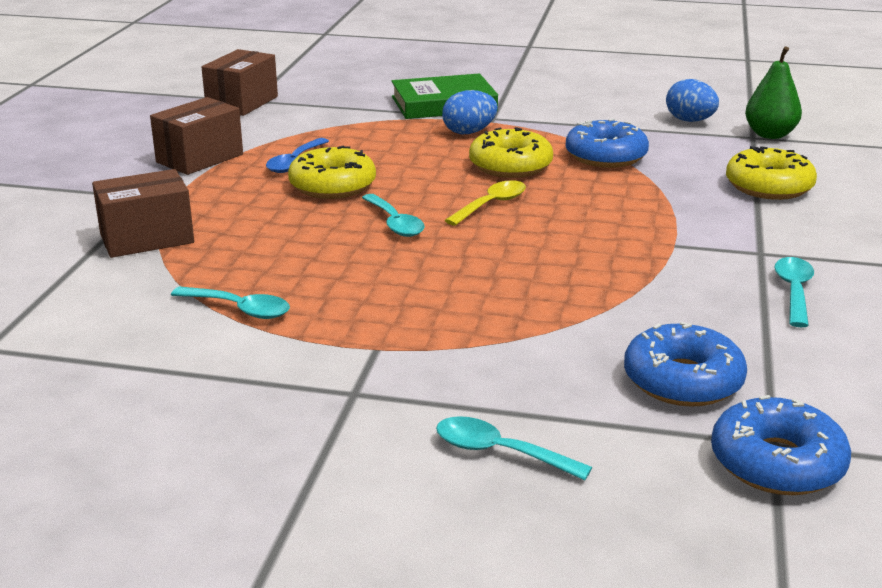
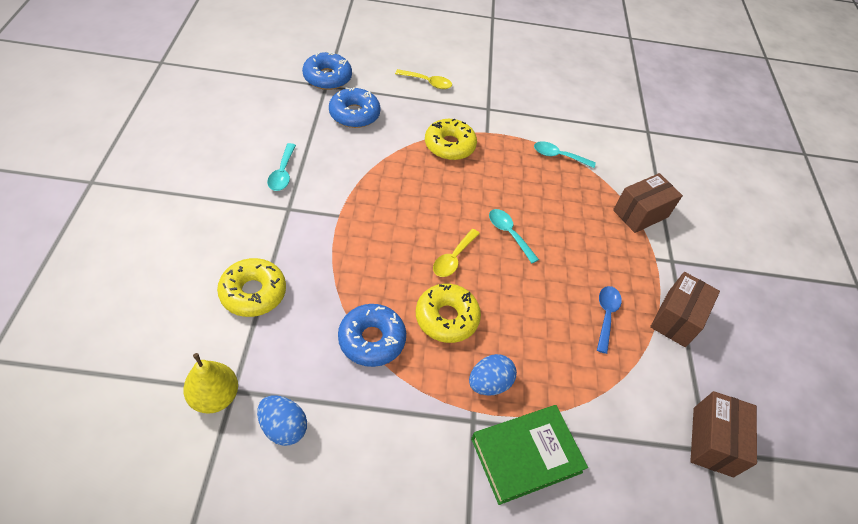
camera: 165 degrees right, 25 degrees up
yellow donut [288,146,376,199] -> yellow donut moved to [425,118,477,160]
turquoise spoon [436,416,592,480] -> yellow spoon [395,69,452,89]
green pear [745,46,802,139] -> yellow pear [183,353,238,414]

